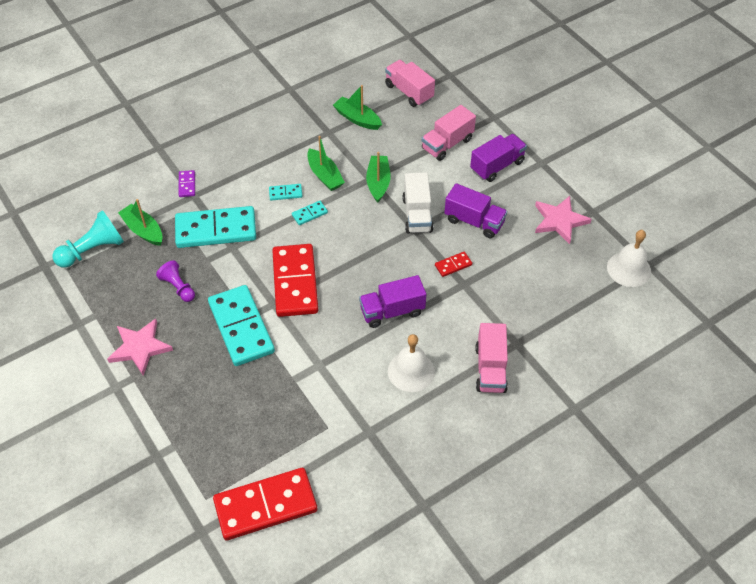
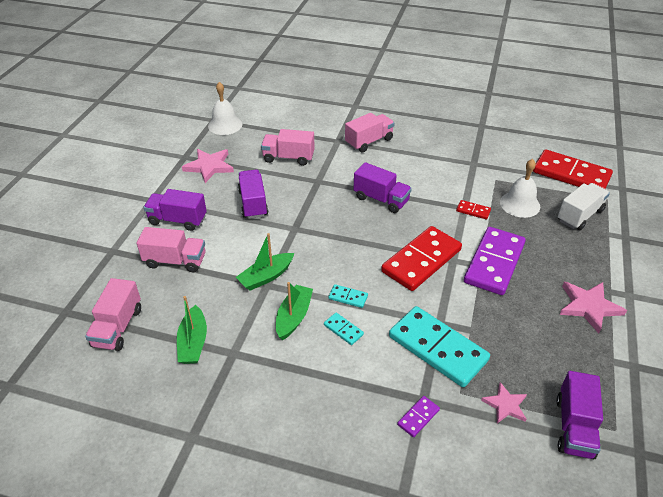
camera: 130 degrees left, 10 degrees down
turquoise pawn [52,210,124,268] -> purple truck [556,371,603,459]
green boat [118,199,163,246] -> pink star [481,382,527,424]
purple pawn [156,260,195,302] -> none
turquoise domino [208,285,275,366] -> purple domino [464,227,526,295]
white bell [388,334,435,392] -> white bell moved to [500,159,540,218]
white truck [402,172,433,234] -> white truck moved to [558,183,610,230]
red domino [435,252,472,277] -> red domino moved to [456,200,491,219]
none -> pink truck [261,129,315,166]

